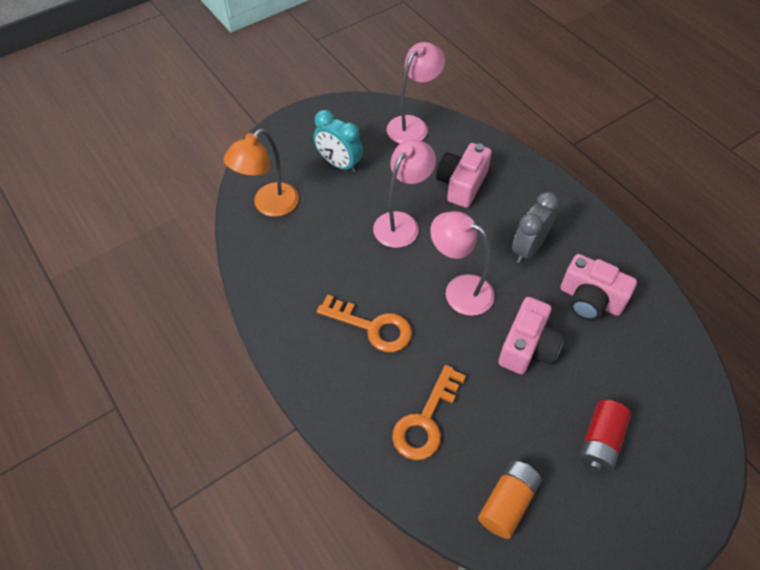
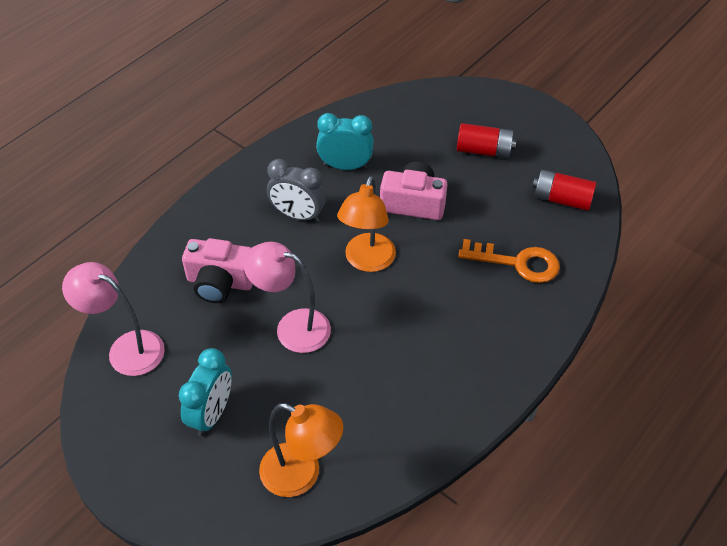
camera: 105 degrees left, 5 degrees down
orange key [317,294,412,352] -> none
pink lamp [430,211,495,316] -> orange lamp [337,176,396,272]
orange battery [478,460,542,539] -> red battery [532,169,596,211]
pink camera [560,254,637,321] -> turquoise clock [316,113,374,170]

